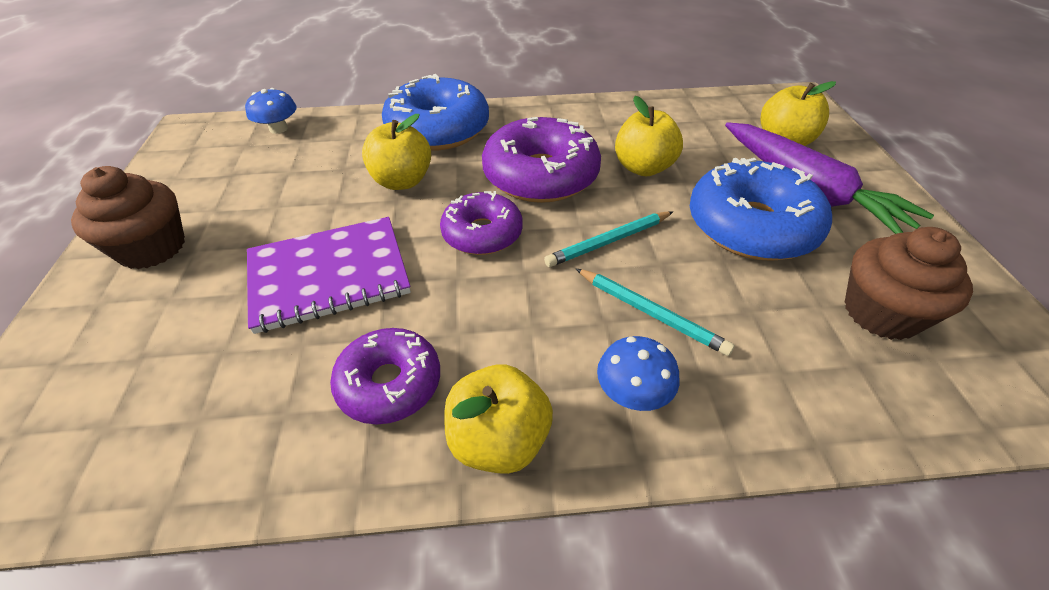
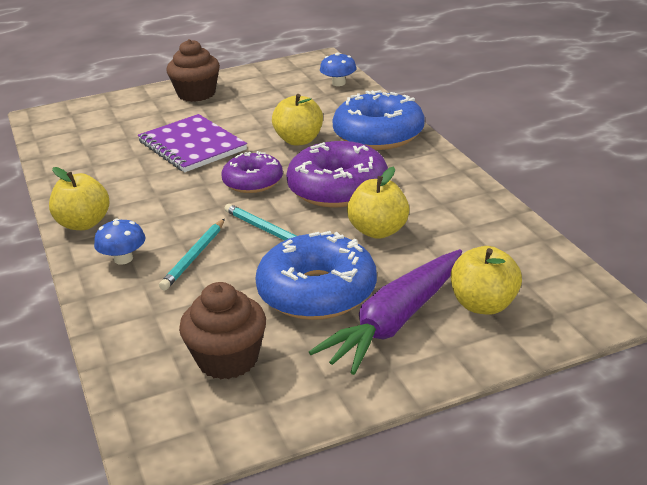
camera: 75 degrees right, 15 degrees down
purple donut [330,328,440,424] -> none

